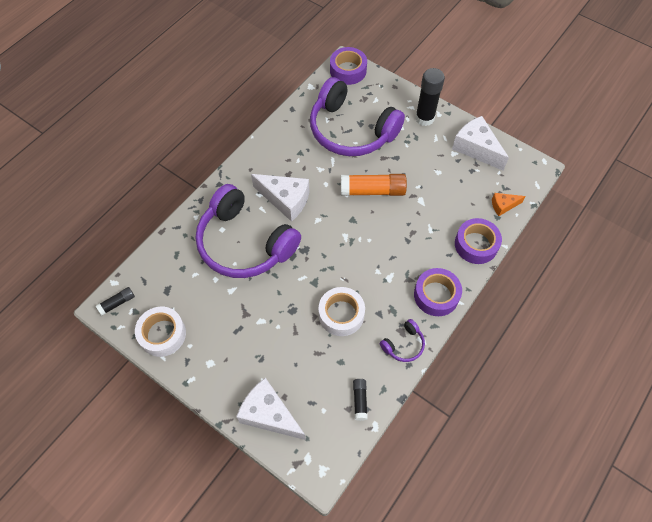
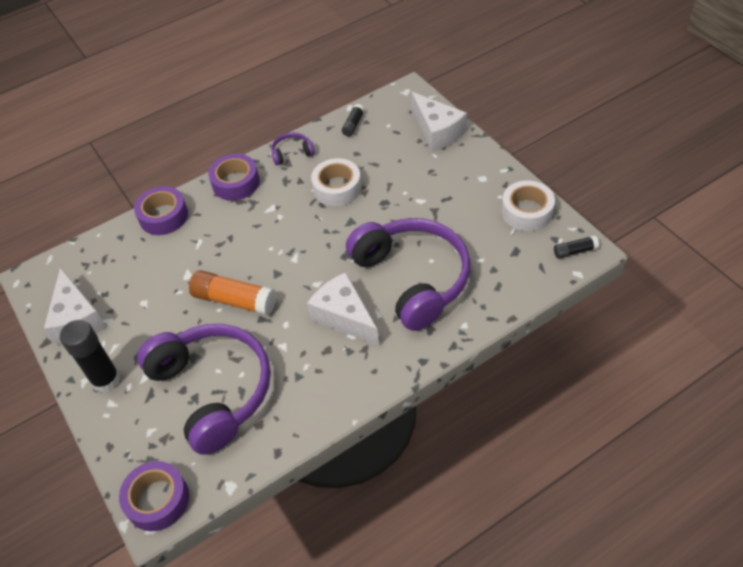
camera: 155 degrees left, 10 degrees down
orange cheese [492,193,525,216] -> none

